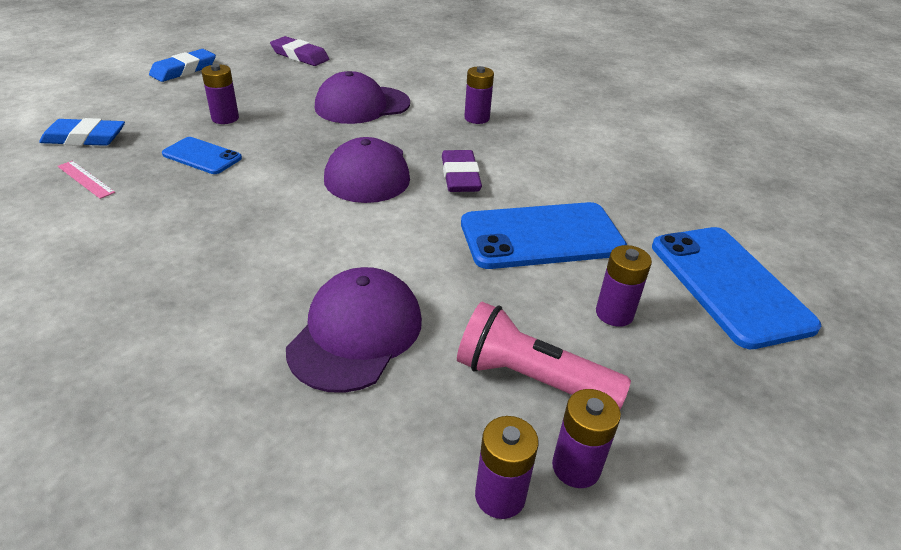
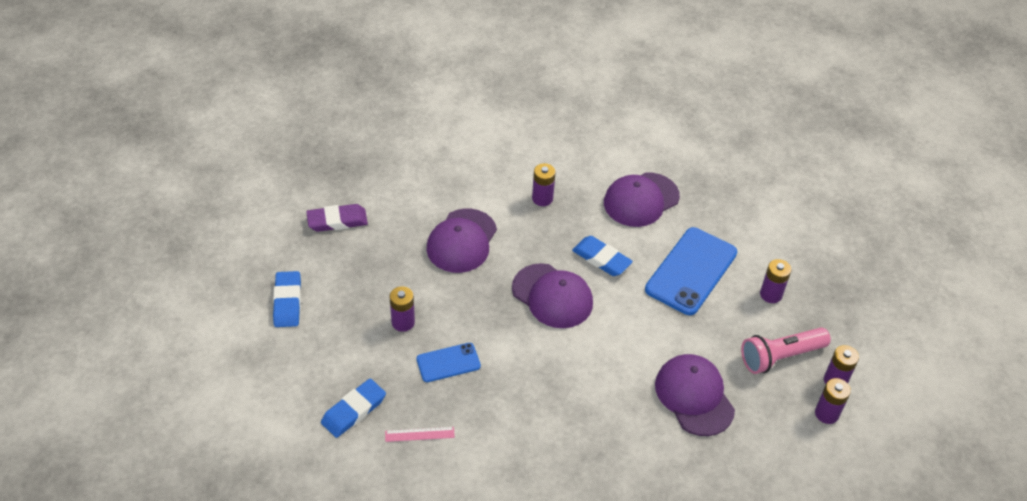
camera: 45 degrees left, 10 degrees up
purple eraser [442,150,482,192] -> blue eraser [572,236,633,276]
blue phone [652,227,821,349] -> none
none -> purple cap [604,172,680,227]

